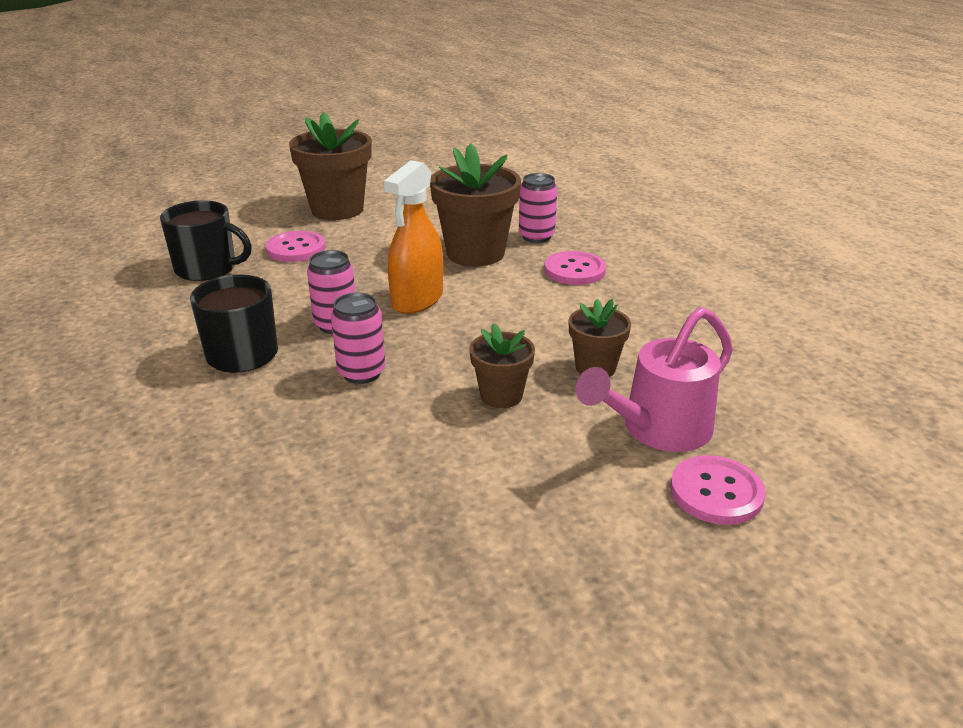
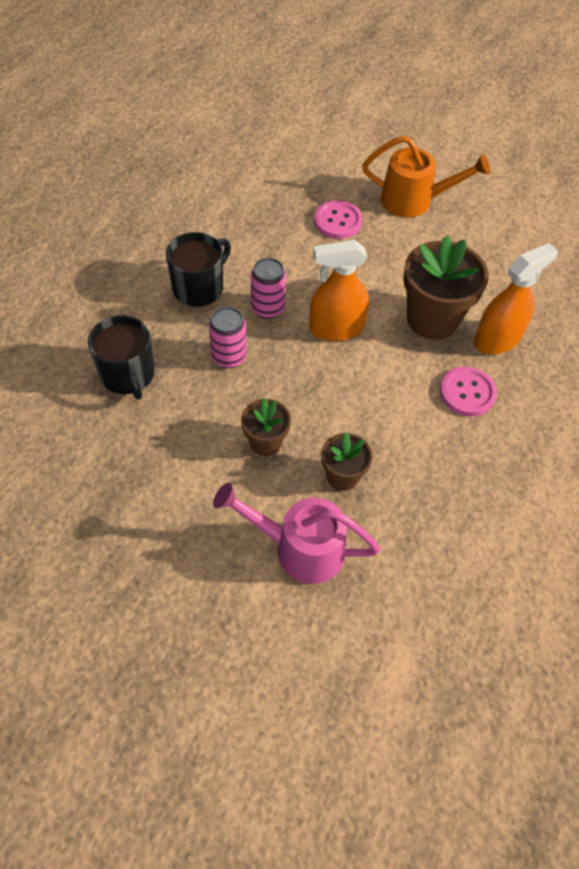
camera: 50 degrees right, 25 degrees up
black mug [160,200,252,281] -> black mug moved to [88,315,155,400]
brown flower pot [289,112,372,220] -> orange watering can [362,136,490,218]
pink can [519,173,557,243] -> orange spray bottle [474,243,558,355]
pink button [670,455,766,525] -> none

